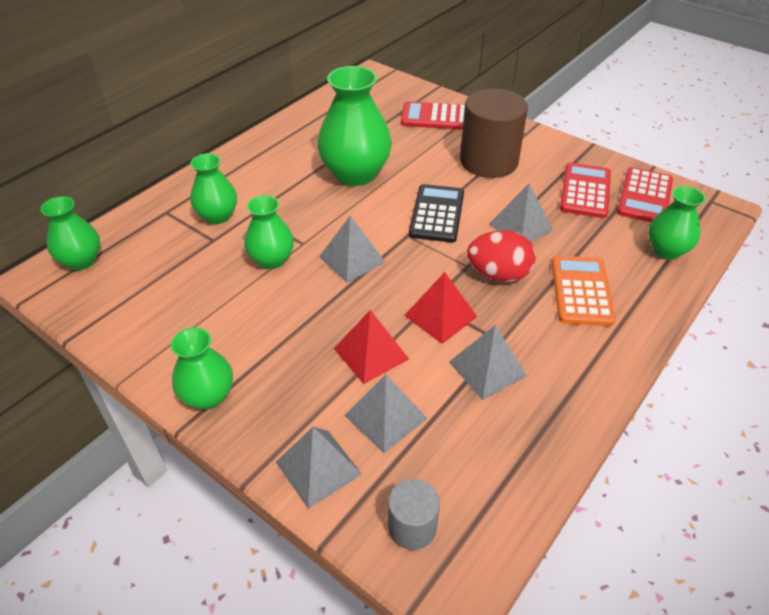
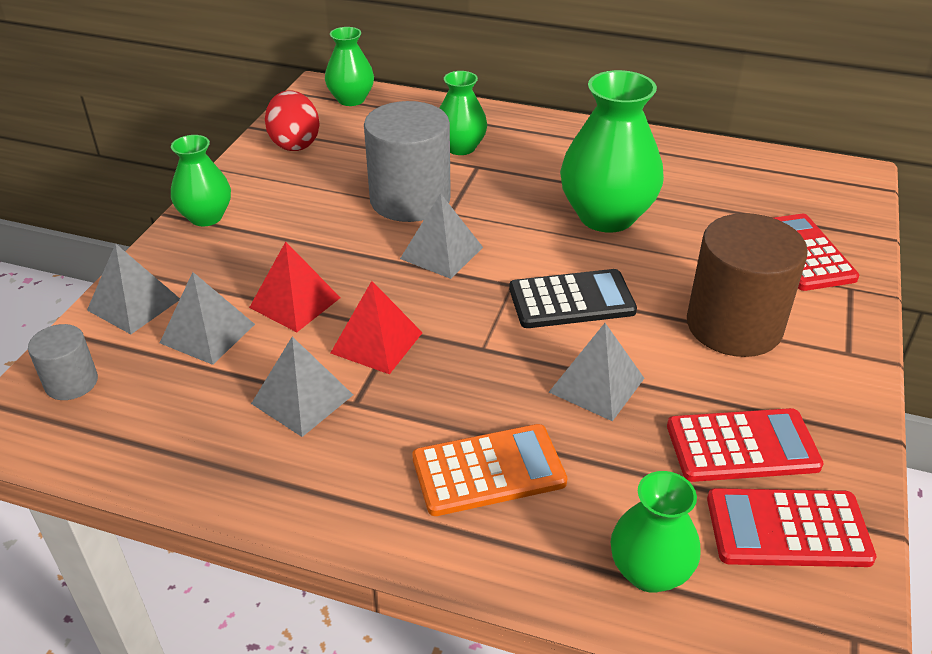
camera: 70 degrees right, 5 degrees down
green vase [244,195,294,269] -> grey cylinder [364,101,451,222]
red egg [467,231,536,282] -> red egg moved to [265,90,320,151]

